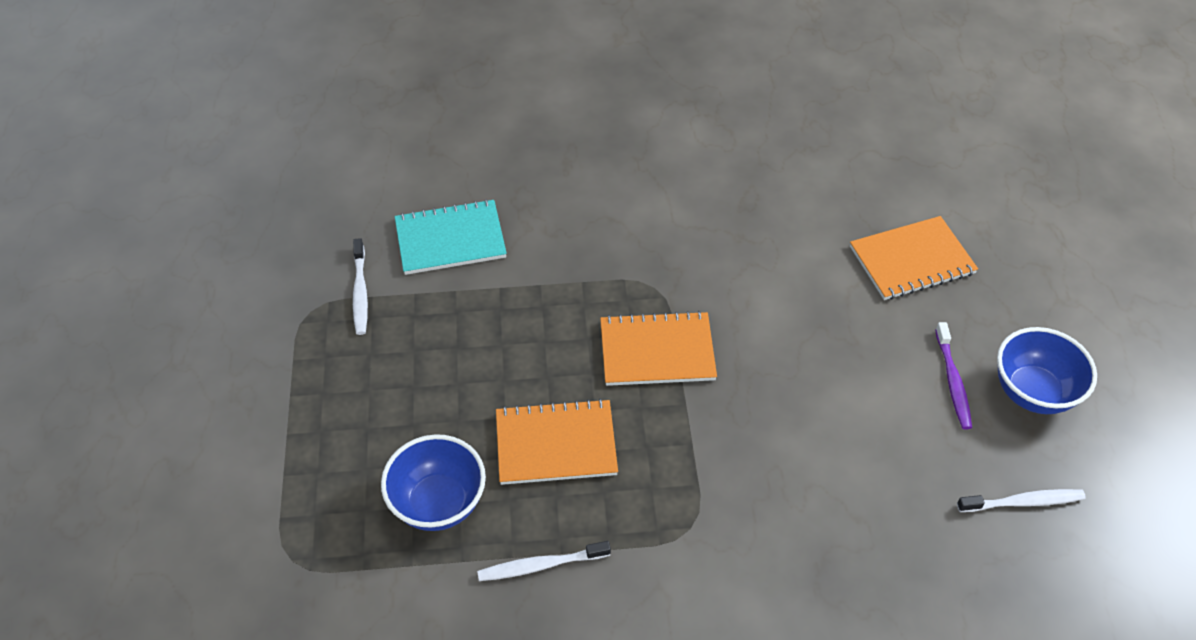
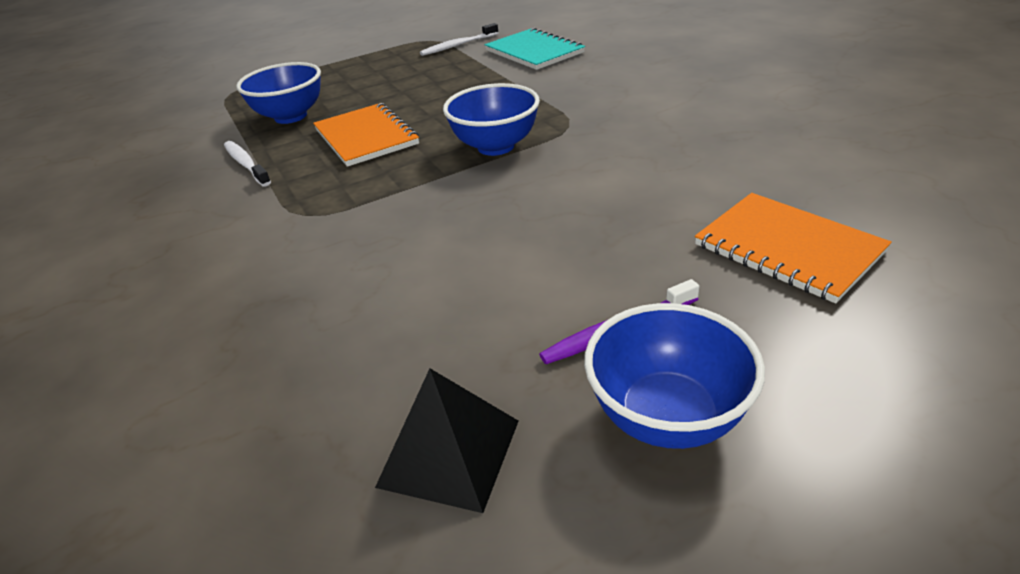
camera: 70 degrees right, 15 degrees down
orange notebook [600,311,717,386] -> blue bowl [443,83,540,156]
white toothbrush [957,489,1086,512] -> black pyramid [375,369,519,513]

